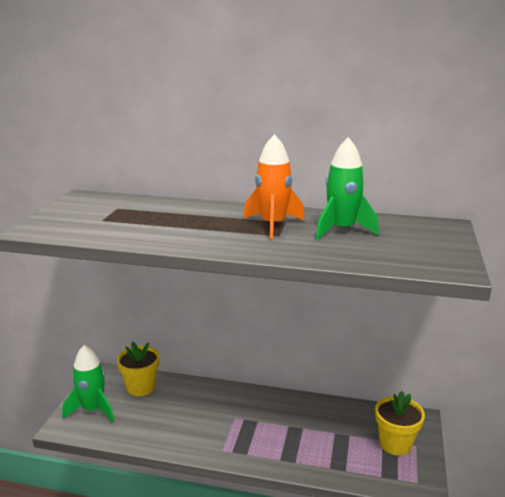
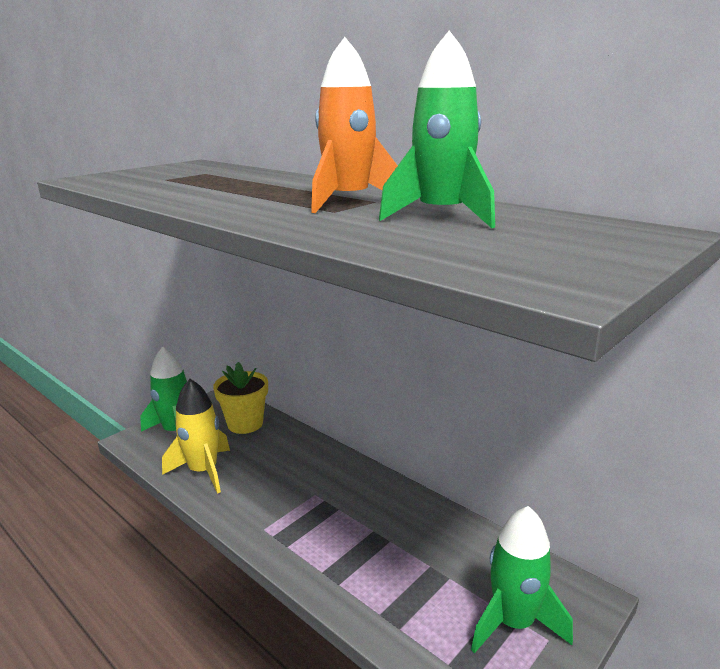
camera: 30 degrees right, 0 degrees up
yellow flower pot [375,391,425,456] -> green rocket [471,506,573,653]
none -> yellow rocket [162,379,230,494]

